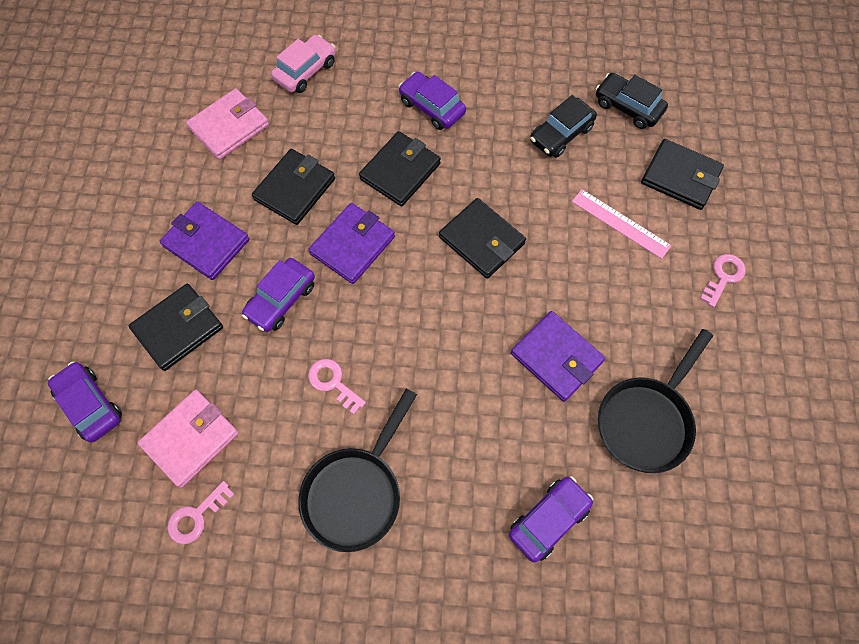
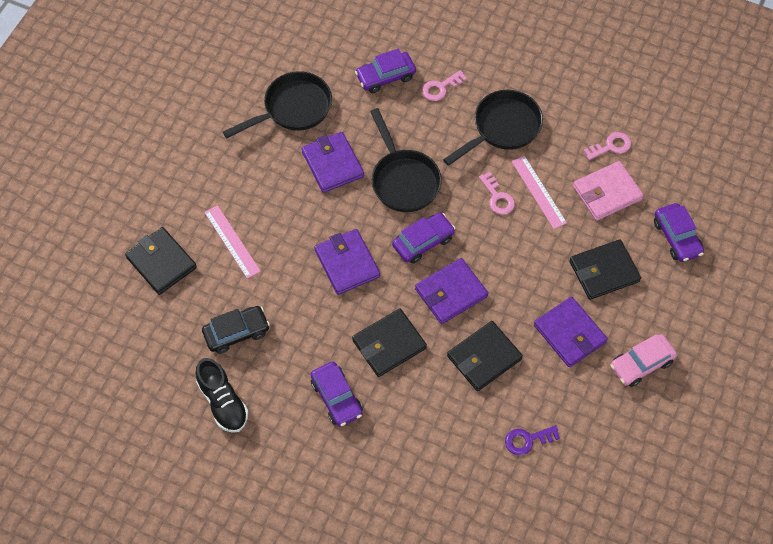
camera: 160 degrees left, 5 degrees down
pink wallet [186,88,269,160] -> purple key [505,425,560,455]
purple car [242,258,315,332] -> purple car moved to [392,213,455,264]
pink car [271,35,336,93] -> pink car moved to [610,334,677,387]
black wallet [439,198,526,279] -> purple wallet [315,229,380,295]
black car [596,73,668,129] -> none
pink key [700,254,746,307] -> pink key moved to [422,70,467,101]
none -> black shoe [196,358,248,433]
none -> black pan [370,108,442,212]
none -> pink ruler [512,156,567,229]

